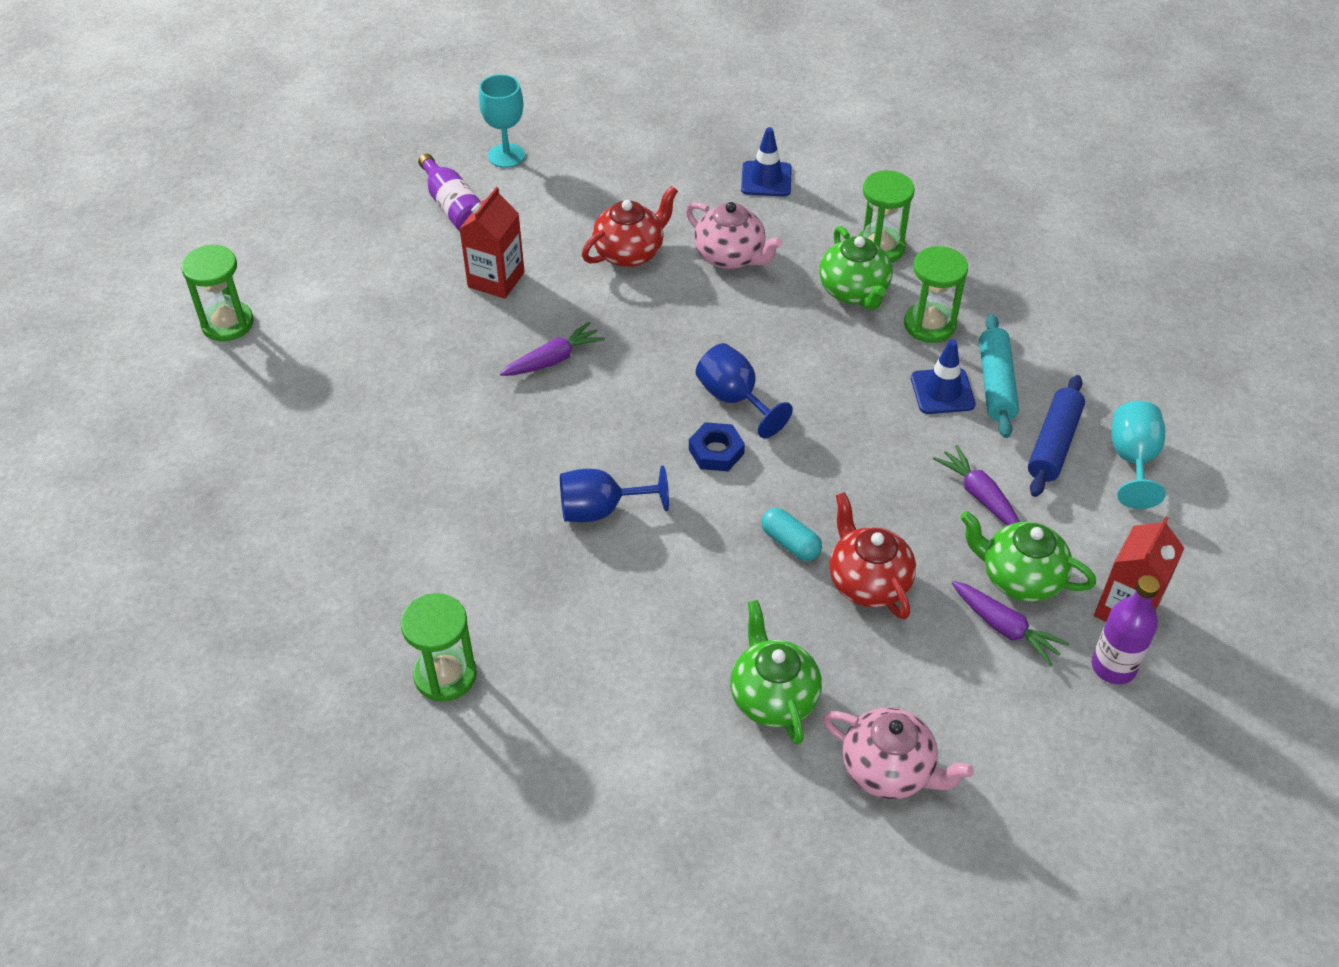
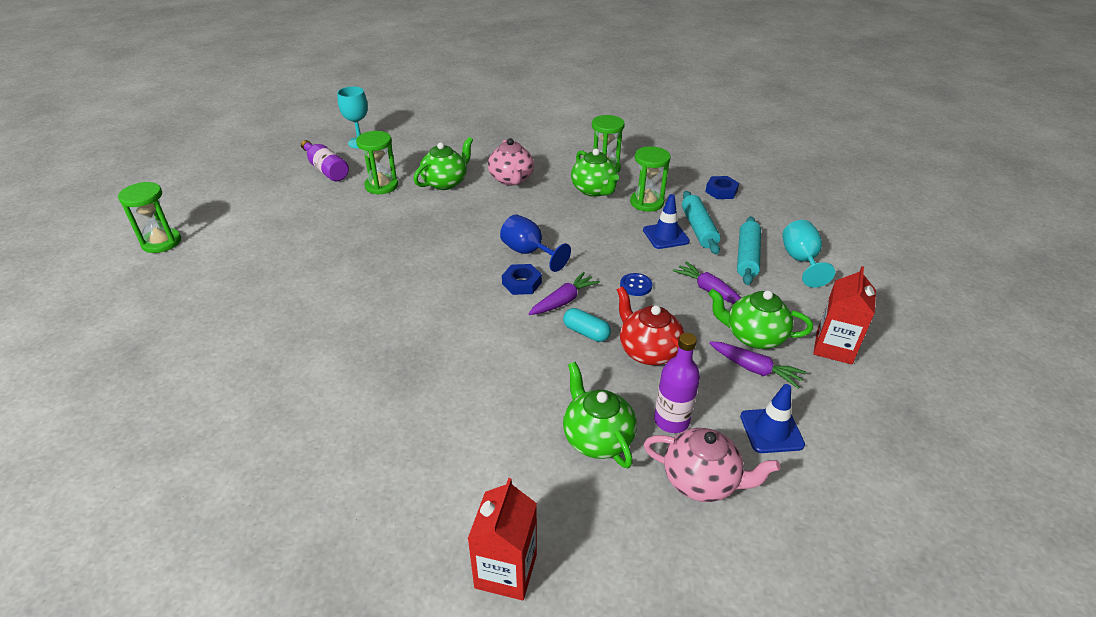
camera: 10 degrees left, 10 degrees down
green hourglass [401,593,477,702] -> green hourglass moved to [356,131,398,195]
red carton [459,187,525,299] -> red carton moved to [468,478,537,600]
purple carrot [500,322,605,376] -> purple carrot moved to [528,272,600,315]
blue goblet [560,465,669,522] -> none
red teapot [582,186,678,267] -> green teapot [413,137,473,190]
pink teapot [686,202,782,269] -> pink teapot turned 45 degrees clockwise [488,138,534,186]
blue traffic cone [741,127,792,197] -> blue traffic cone moved to [740,384,805,453]
blue rolling pin [1028,375,1085,497] -> turquoise rolling pin [737,216,761,285]
purple bottle [1091,575,1160,684] -> purple bottle moved to [654,333,700,433]
none -> blue button [620,273,652,296]
none -> blue nut [705,176,739,199]

